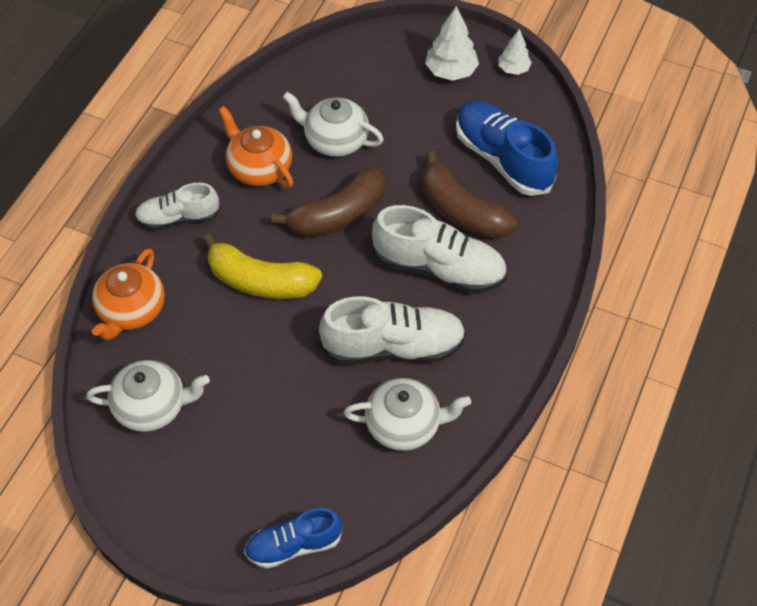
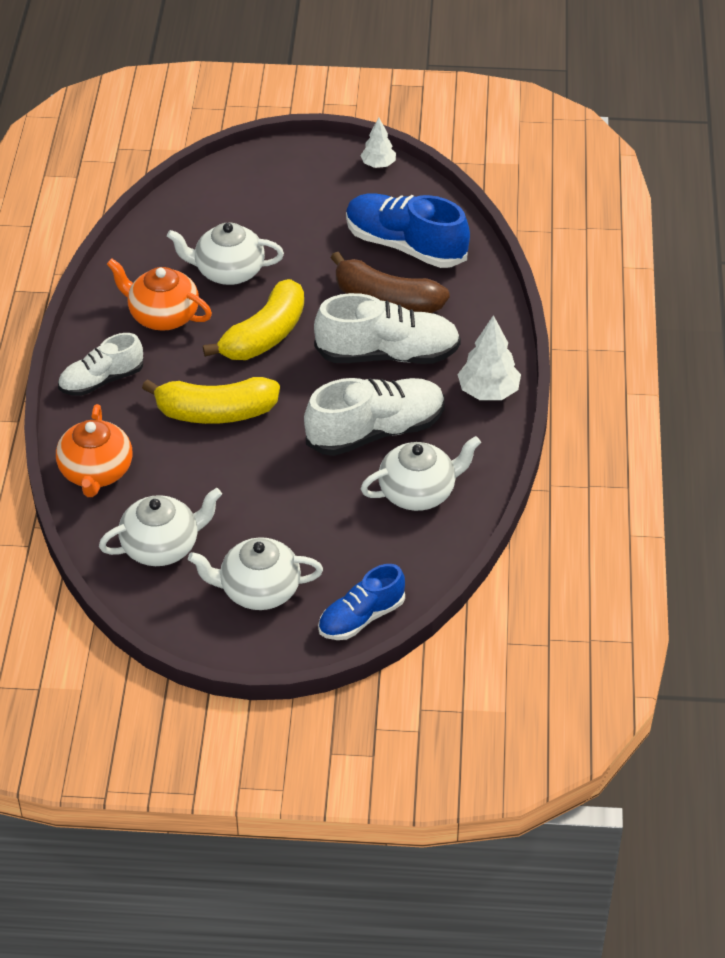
camera: 20 degrees left, 10 degrees down
brown banana [272,167,385,237] -> yellow banana [203,279,304,360]
white tree [425,6,479,81] -> white tree moved to [457,315,521,400]
none -> white teapot [188,537,323,610]

